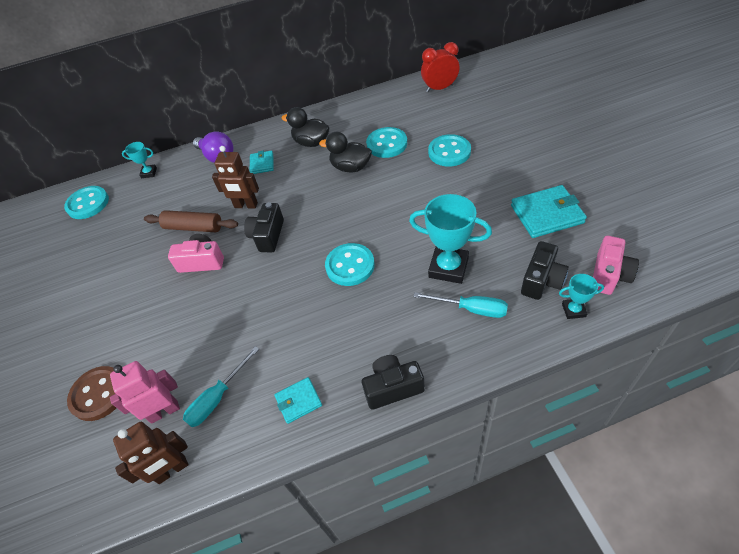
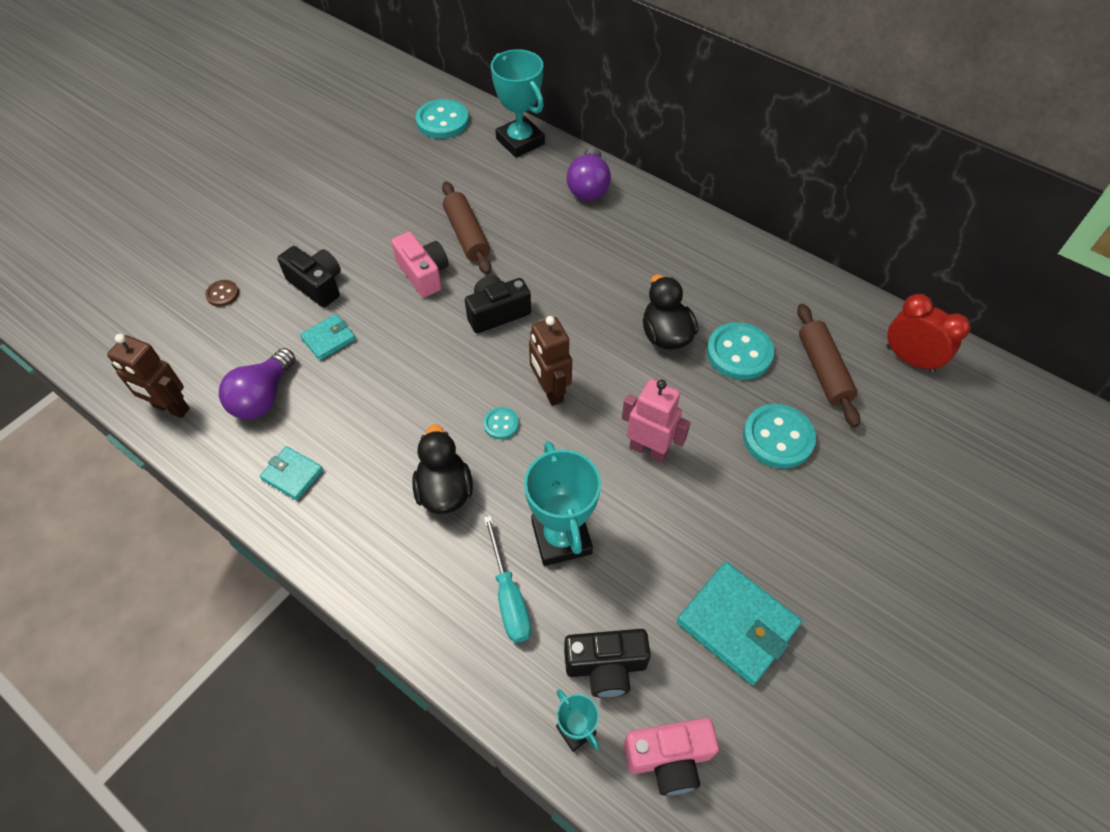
camera: 50 degrees right, 5 degrees up
brown button [67,366,116,421] -> brown button [205,280,239,307], size x0.51
pink robot [110,361,180,424] -> pink robot moved to [622,379,691,463]
turquoise trophy [122,142,157,178] -> turquoise trophy [491,49,545,158], size x1.96
turquoise screwdriver [183,346,259,427] -> purple light bulb [219,348,295,420]
brown robot [212,146,259,209] -> brown robot moved to [529,316,572,406]
turquoise wallet [250,151,274,174] -> turquoise wallet moved to [300,314,356,361]
black duck [281,107,330,147] -> black duck moved to [412,424,473,514]
turquoise button [325,243,375,286] -> turquoise button [483,407,519,439], size x0.51
black camera [362,355,425,410] -> black camera moved to [277,246,341,307]
none -> brown rolling pin [797,304,860,427]

